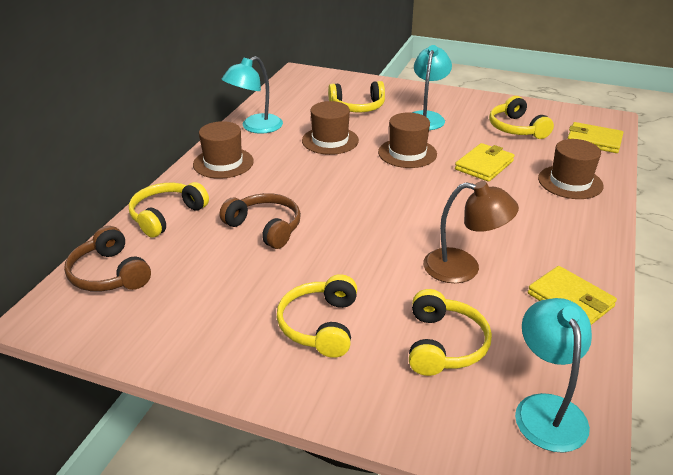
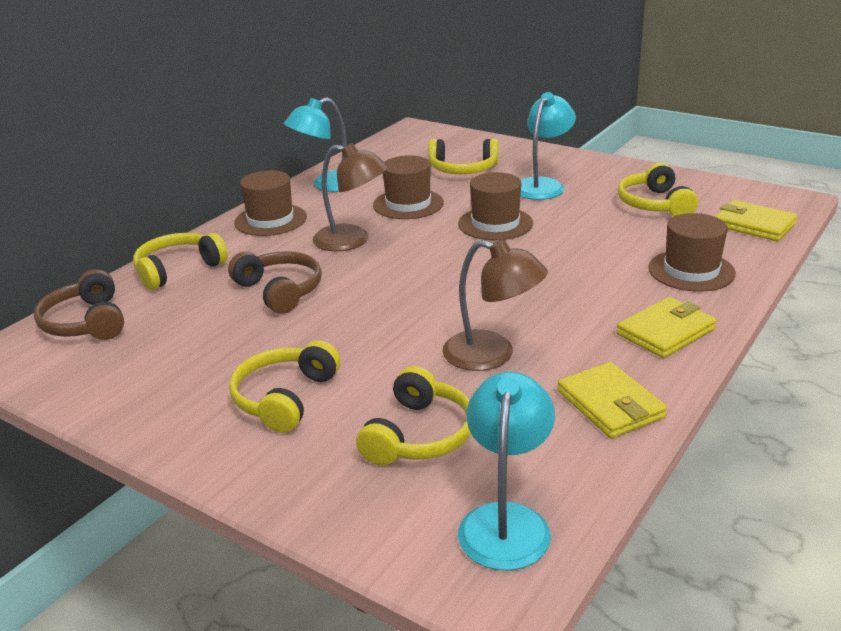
camera: 15 degrees right, 5 degrees down
yellow wallet [455,143,515,182] -> yellow wallet moved to [617,297,716,358]
none -> brown lamp [313,143,388,251]

